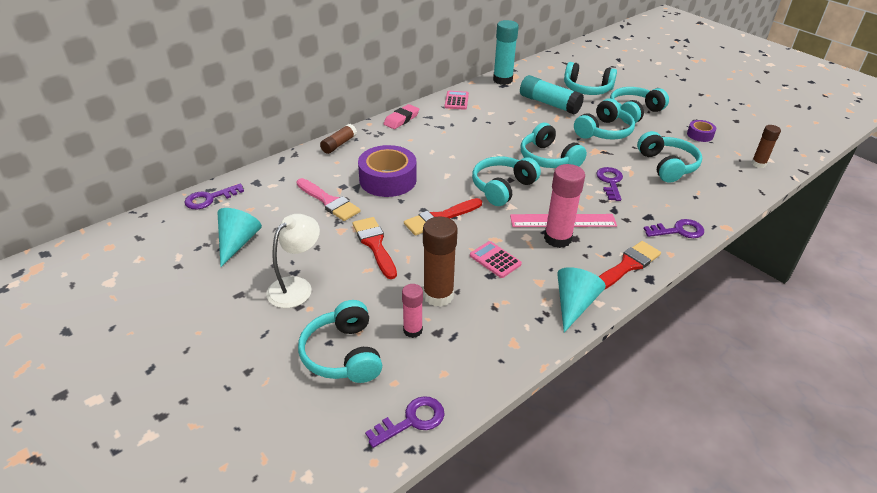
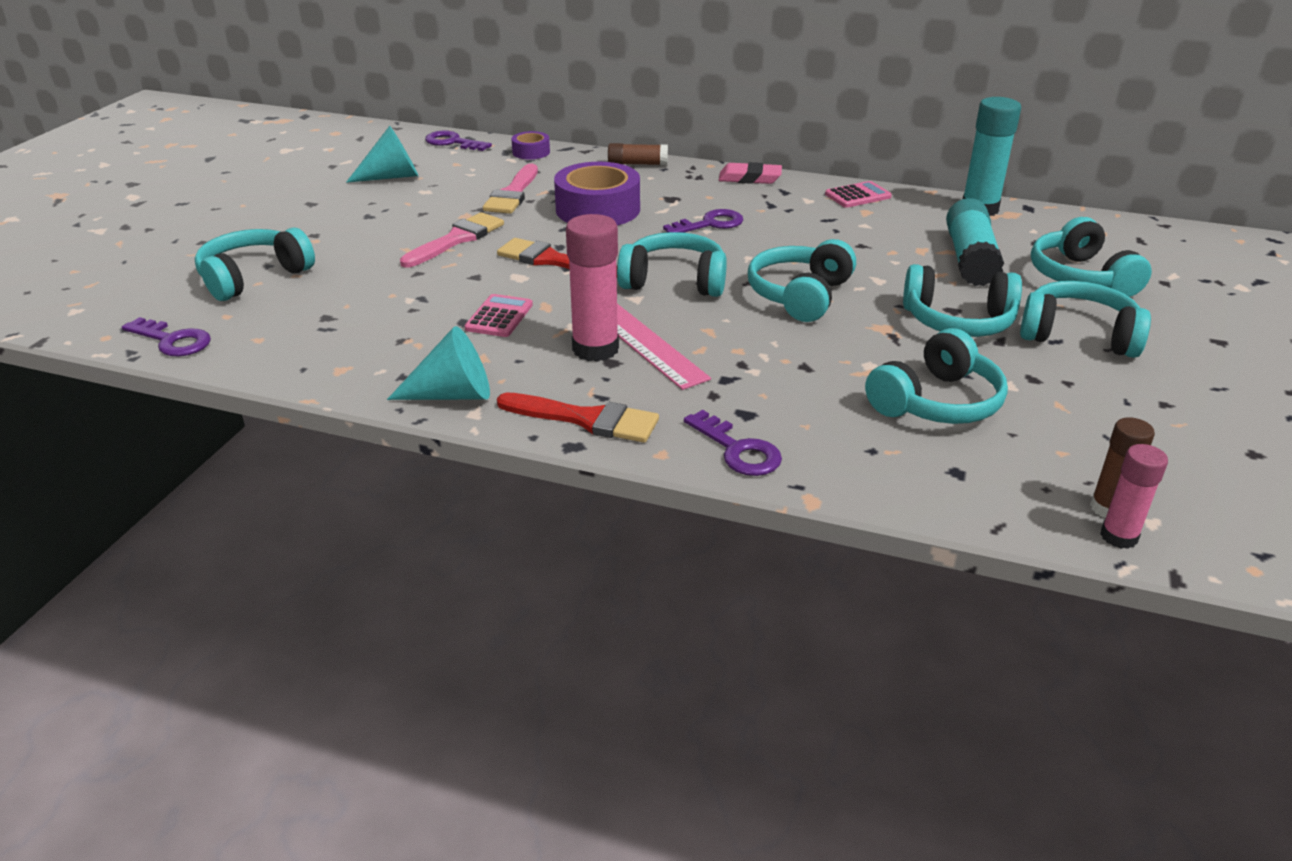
camera: 60 degrees right, 5 degrees down
white lamp [266,214,320,308] -> none
red brush [352,217,397,279] -> pink brush [400,212,504,267]
pink glue stick [402,284,423,338] -> pink glue stick moved to [1100,444,1168,549]
brown glue stick [423,217,458,307] -> none
purple key [596,167,623,201] -> purple key moved to [663,209,743,233]
purple tape [687,120,716,142] -> purple tape moved to [511,131,550,160]

